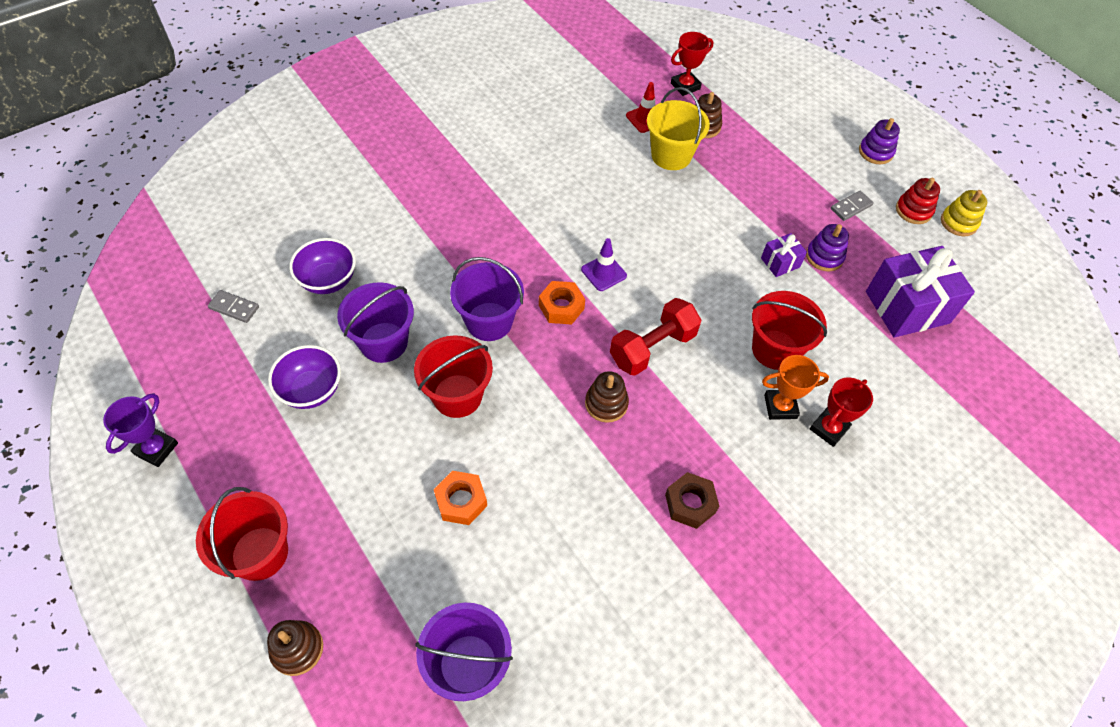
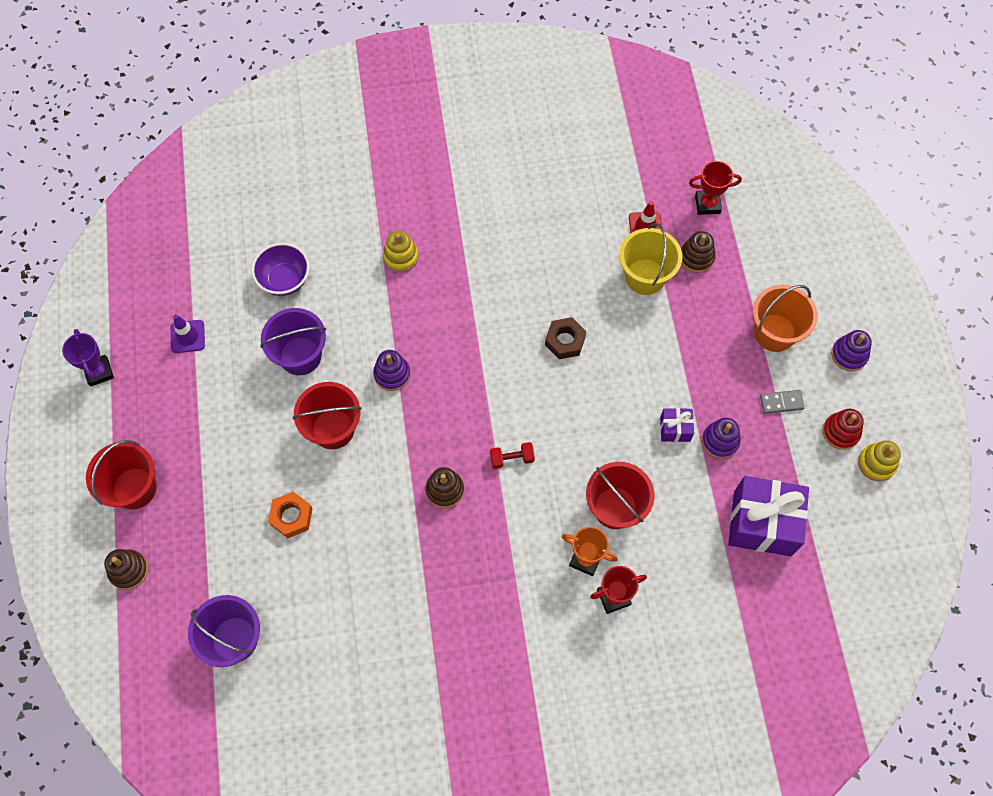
camera: 30 degrees right, 10 degrees up
purple trophy [103,393,178,467] -> purple trophy turned 75 degrees counterclockwise [62,329,114,387]
grey domino [208,290,259,323] -> none
purple bowl [268,345,341,409] -> none
purple bucket [450,257,524,341] -> purple stacking toy [373,350,411,391]
orange nut [539,281,585,324] -> none
purple traffic cone [581,238,627,291] -> purple traffic cone moved to [171,314,205,353]
red dumbbell [610,298,702,376] -> red dumbbell [490,442,535,469], size x0.53
brown nut [665,472,719,529] -> brown nut moved to [545,317,586,359]
none -> yellow stacking toy [383,230,419,272]
none -> orange bucket [753,285,818,352]

